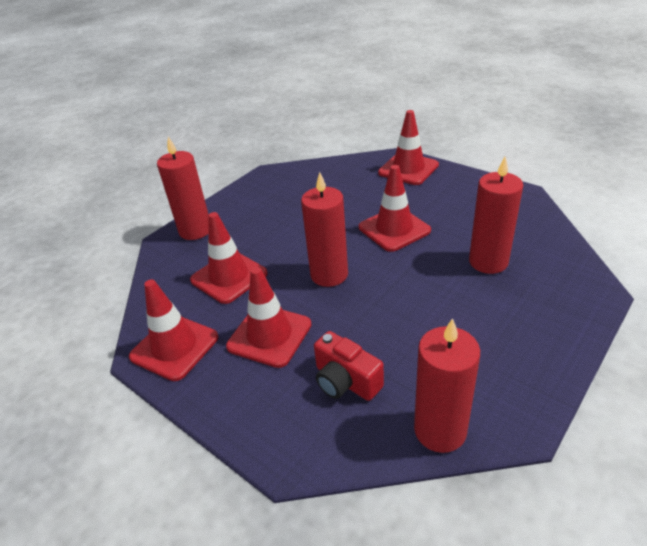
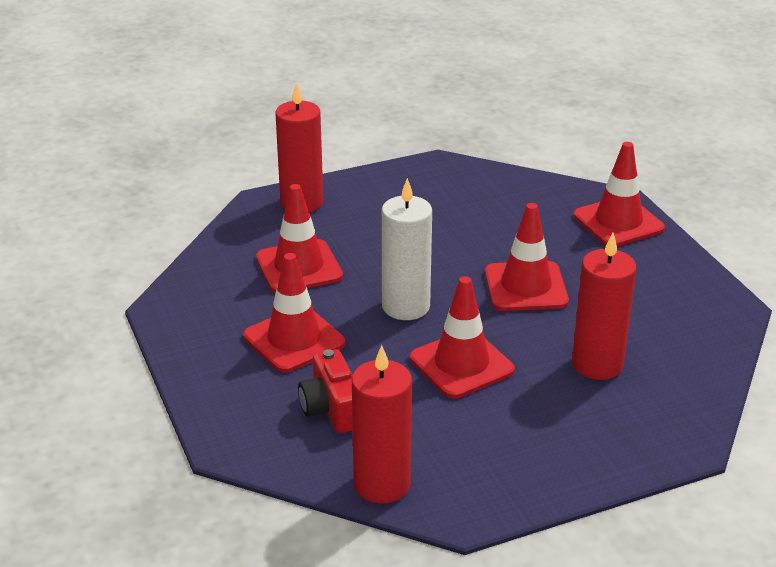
camera: 25 degrees right, 5 degrees down
red traffic cone [129,279,219,381] -> red traffic cone moved to [410,276,515,398]
red candle [301,172,348,287] -> white candle [382,178,432,320]

